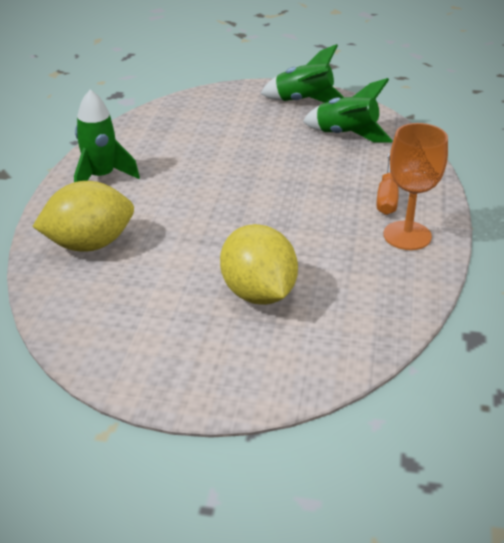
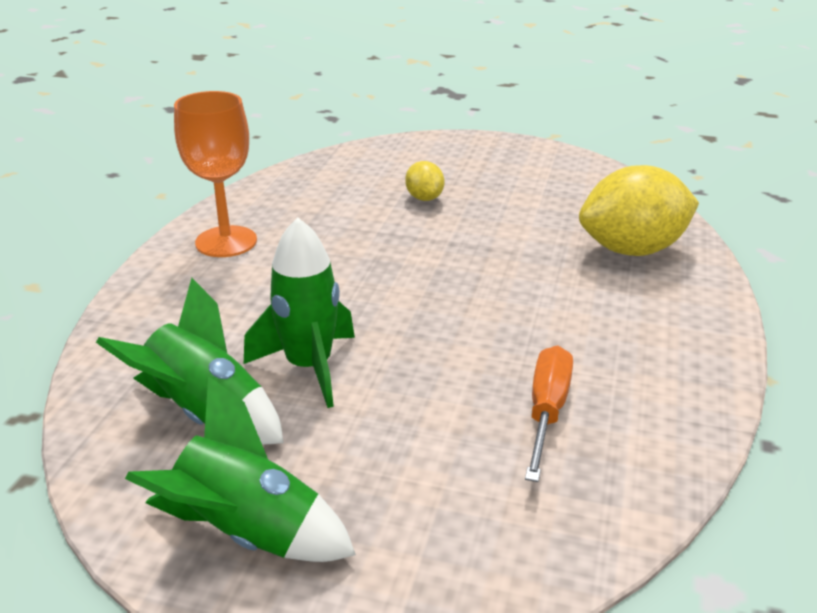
camera: 175 degrees left, 5 degrees down
green rocket [74,89,140,182] -> green rocket moved to [244,217,355,408]
yellow lemon [220,224,298,305] -> yellow lemon [405,161,444,201], size x0.48
orange screwdriver [377,153,399,215] -> orange screwdriver moved to [525,346,573,482]

